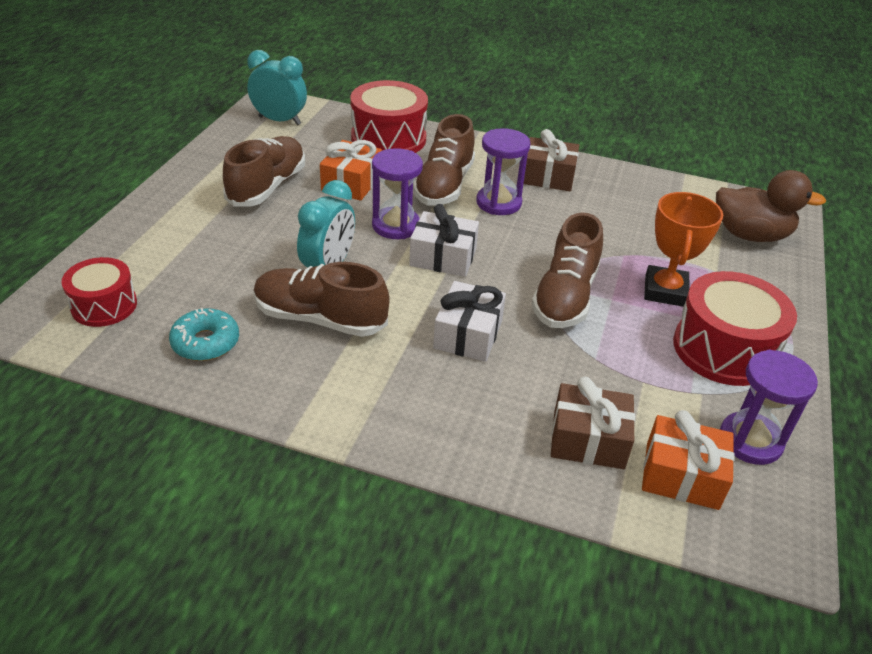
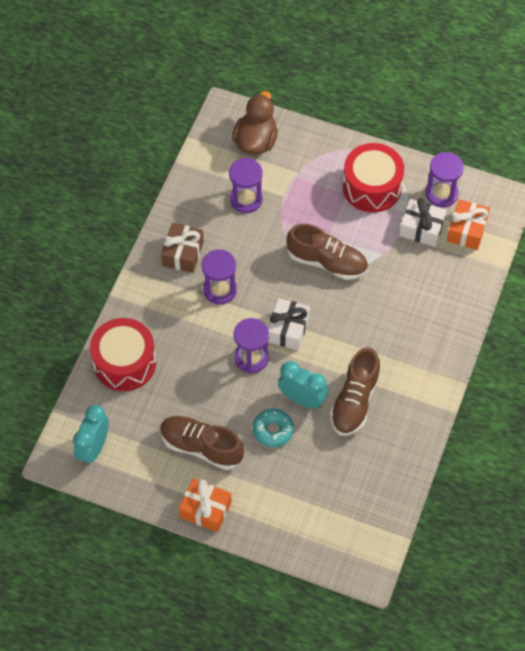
camera: 85 degrees left, 20 degrees up
red drum [61,257,137,327] -> none
turquoise donut [169,308,239,361] -> turquoise donut moved to [253,408,294,447]
orange gift [320,140,382,201] -> orange gift moved to [179,478,232,532]
brown shoe [413,114,475,206] -> none
white gift [433,281,506,362] -> white gift moved to [399,198,447,247]
brown gift [551,376,635,469] -> none
orange trophy [644,192,723,307] -> none
none -> purple hourglass [229,158,263,213]

